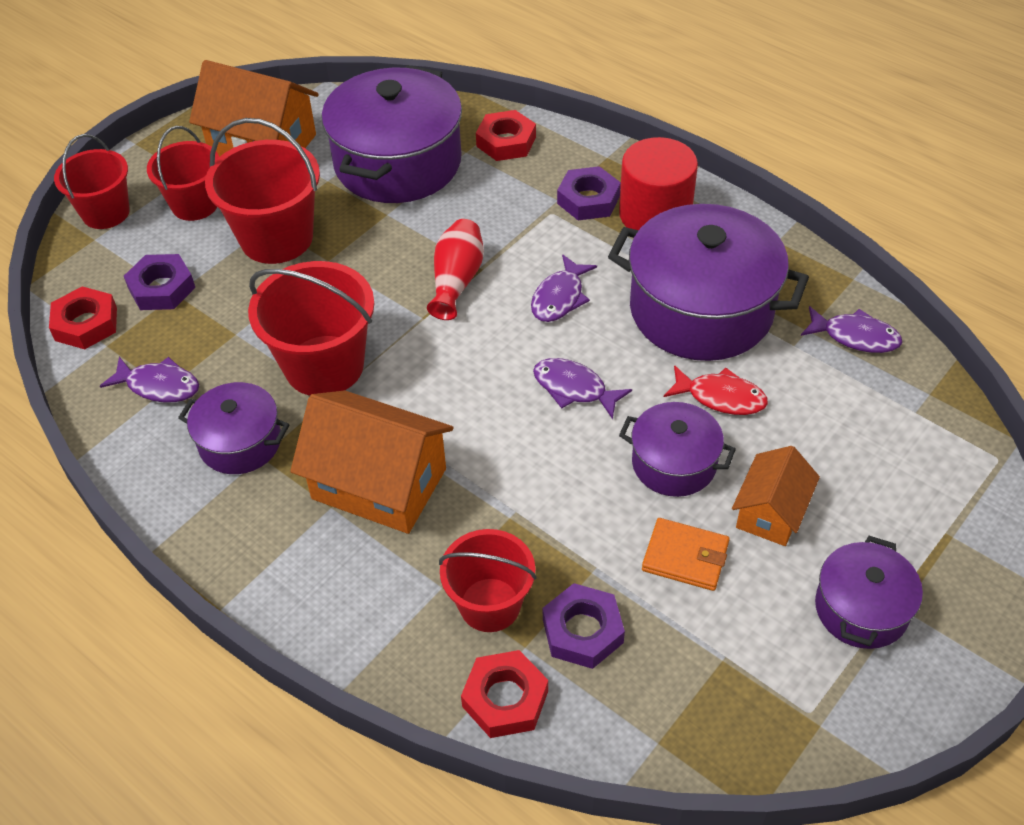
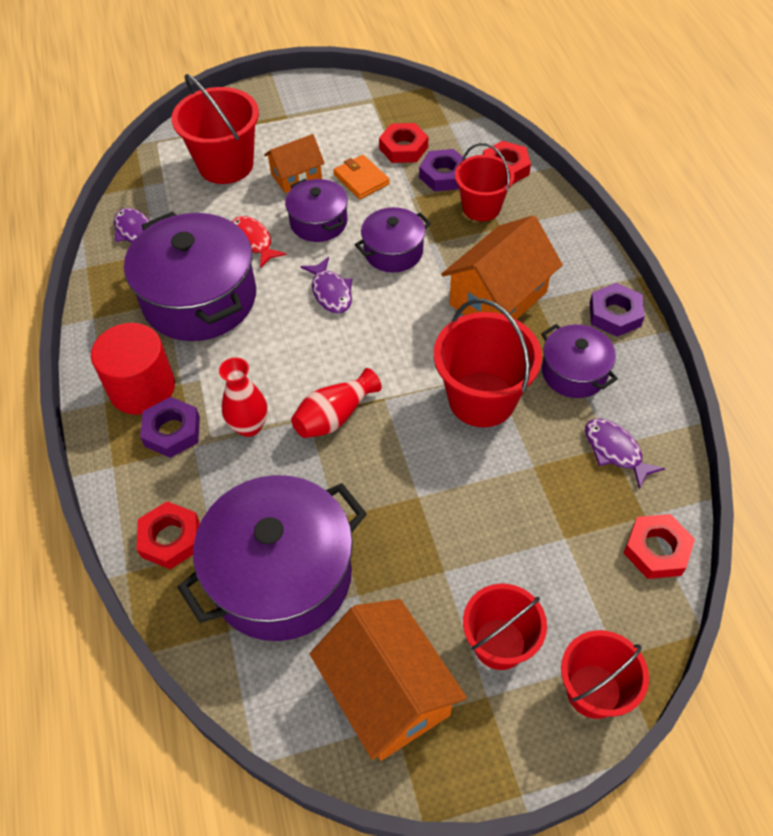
camera: 145 degrees left, 5 degrees up
purple nut [124,254,195,310] -> purple nut moved to [590,283,645,337]
red bucket [205,118,320,264] -> red bucket moved to [172,74,259,184]
orange house [290,390,454,534] -> orange house turned 75 degrees clockwise [441,215,563,320]
purple fish [531,254,597,322] -> none
purple pot [815,536,923,649] -> purple pot moved to [355,207,431,273]
none -> red vase [219,357,268,437]
none -> red nut [379,123,428,163]

